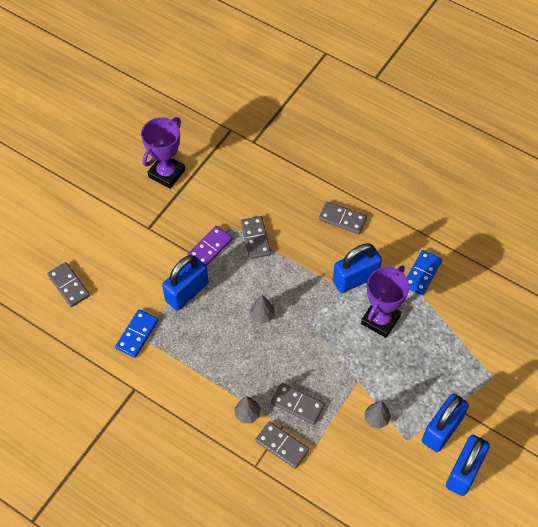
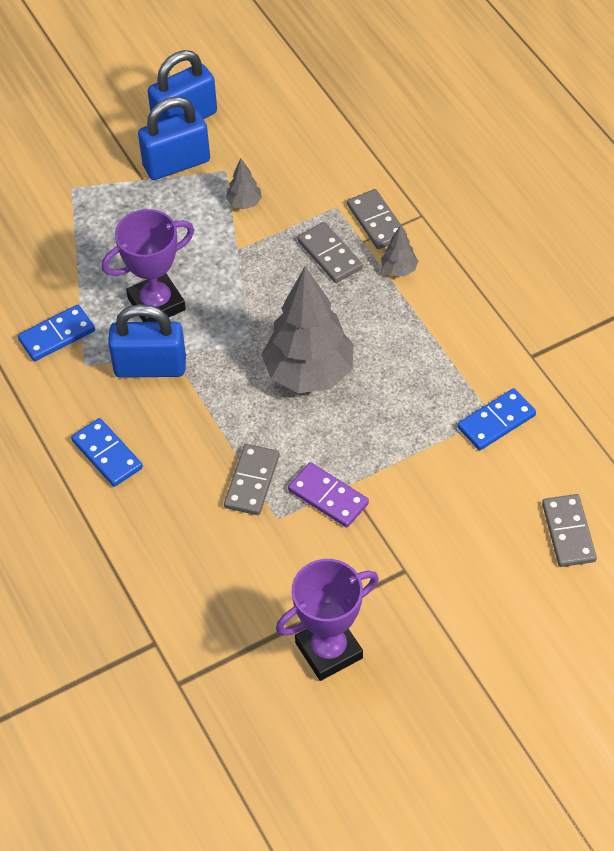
camera: 150 degrees left, 5 degrees down
blue padlock [162,255,208,310] -> none
purple domino [187,226,232,266] -> purple domino turned 60 degrees clockwise [288,462,369,528]
grey tree [250,295,275,324] -> grey tree [262,267,354,393], size x2.37
grey domino [319,202,367,234] -> blue domino [71,418,143,487]

